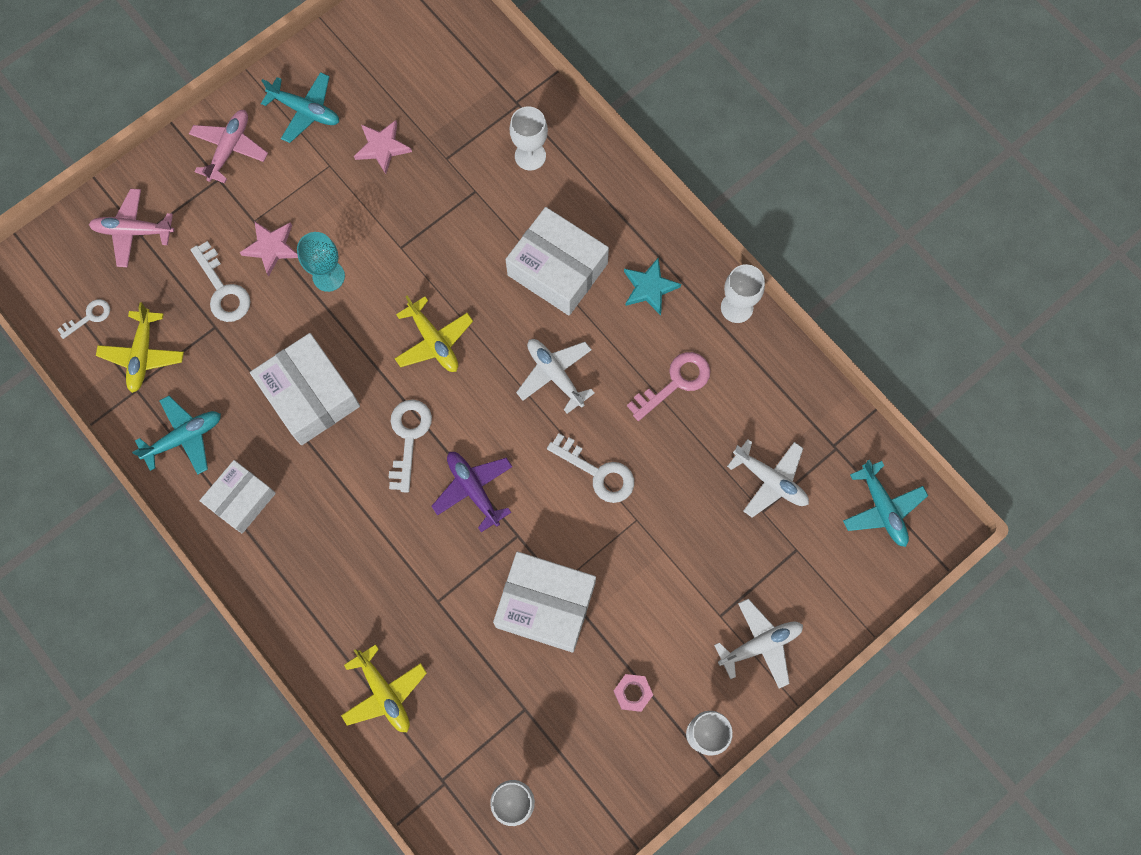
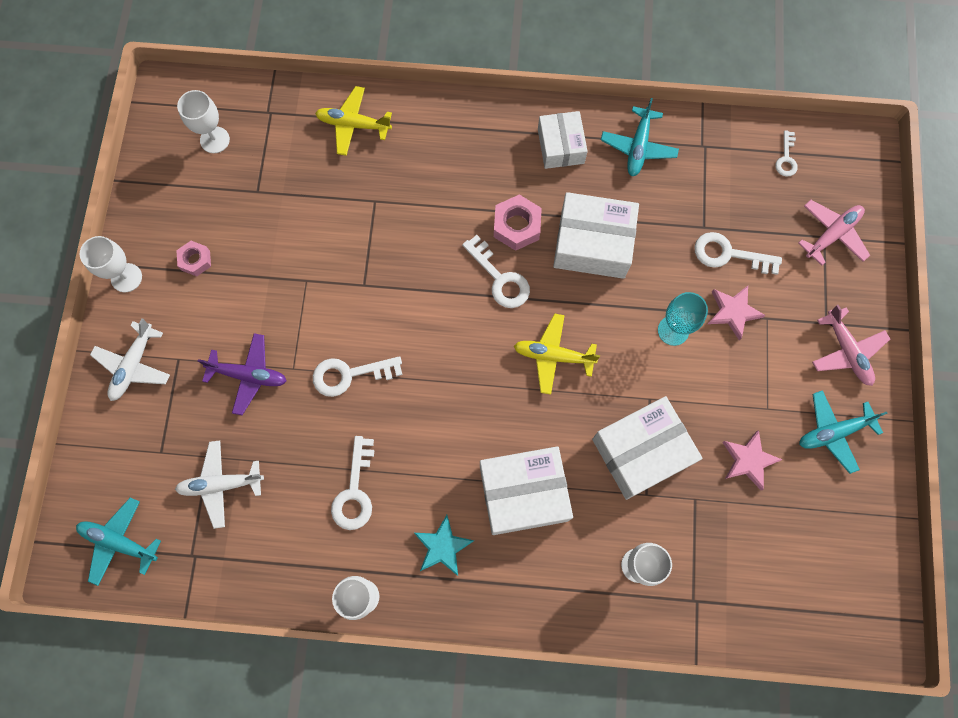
camera: 135 degrees right, 0 degrees up
yellow plane [96,302,184,393] -> none
purple plane [431,452,512,532] -> purple plane moved to [198,333,286,415]
white box [493,551,596,653] -> white box moved to [592,396,703,500]
white plane [516,339,594,414] -> none
pink key [627,352,710,421] -> white key [331,436,374,530]
none -> pink nut [494,195,542,251]

